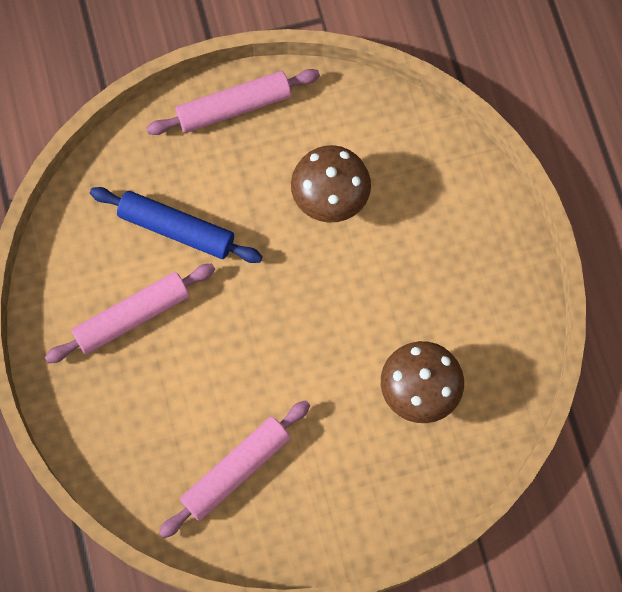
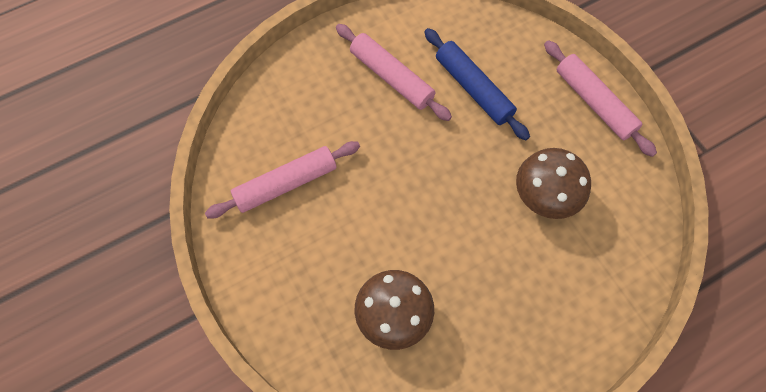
camera: 75 degrees right, 5 degrees down
blue rolling pin [90,187,263,263] -> blue rolling pin turned 45 degrees counterclockwise [424,28,530,141]
pink rolling pin [159,400,310,538] -> pink rolling pin turned 60 degrees counterclockwise [205,141,360,218]

